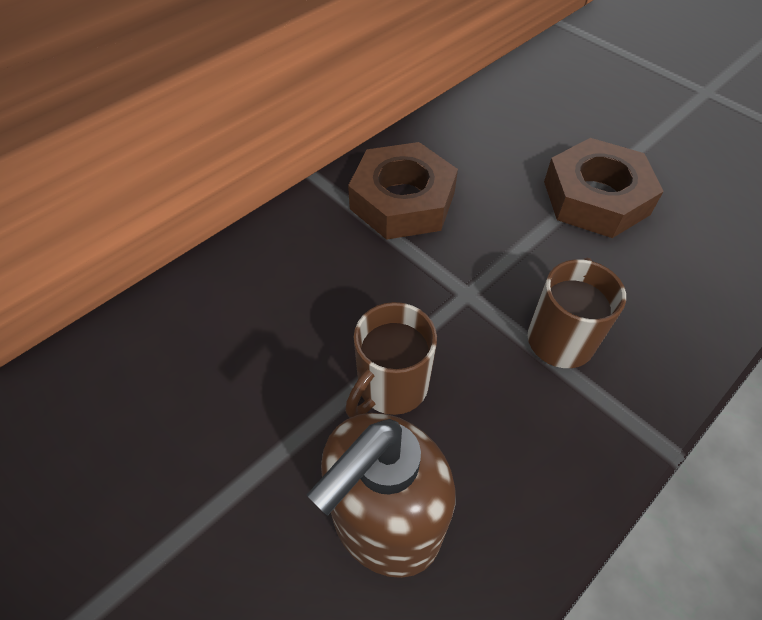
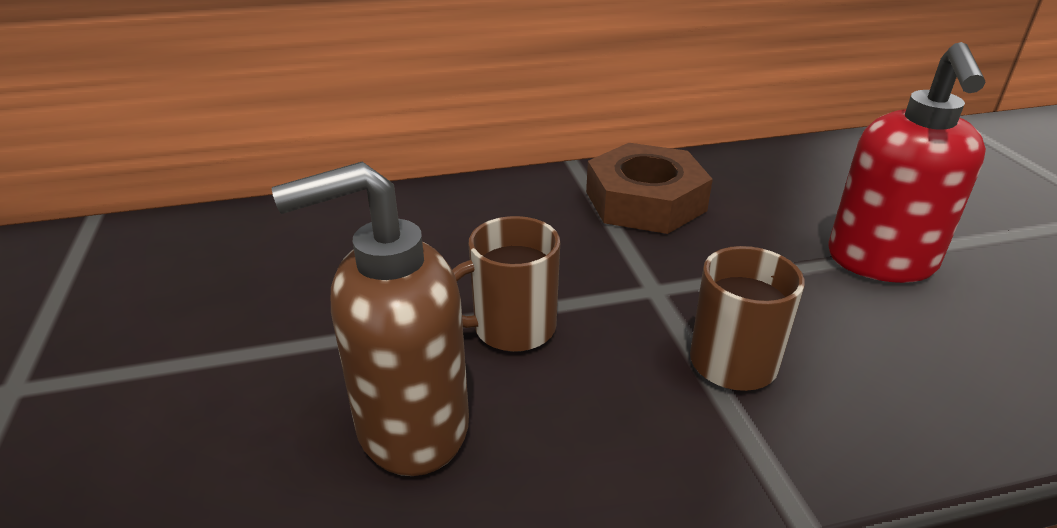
camera: 30 degrees right, 20 degrees down
brown nut [544,138,664,238] -> red soap dispenser [829,42,986,283]

